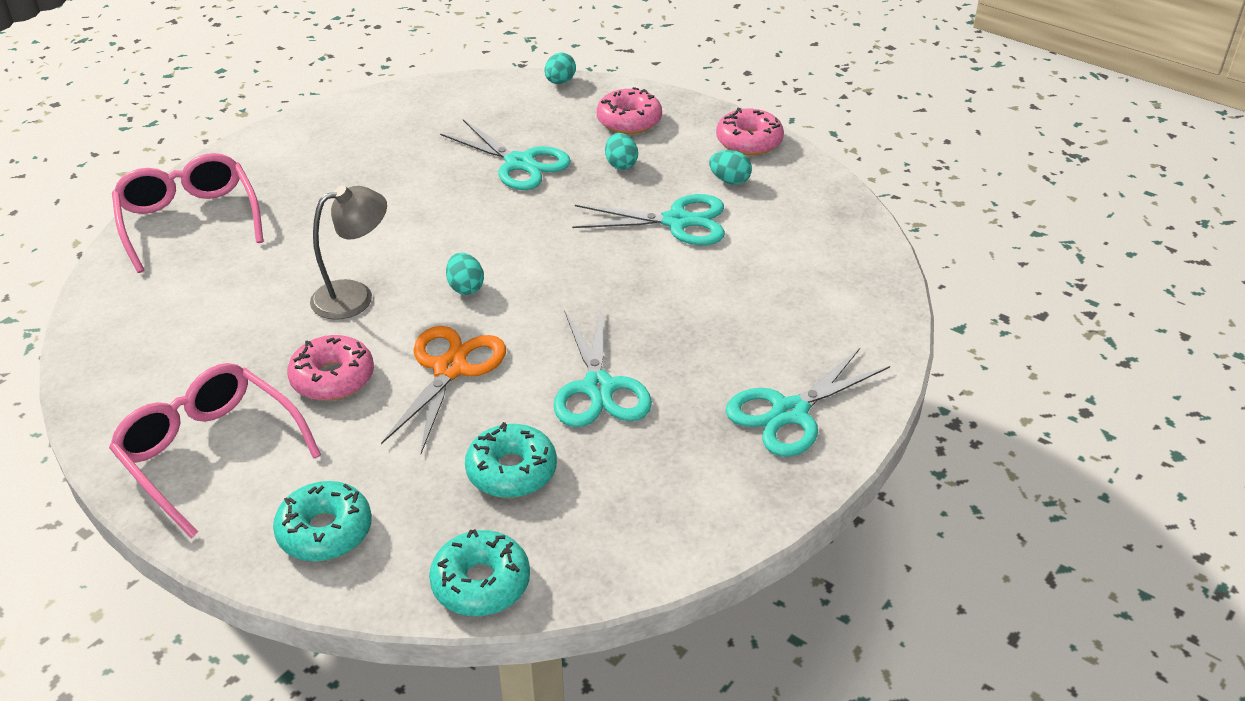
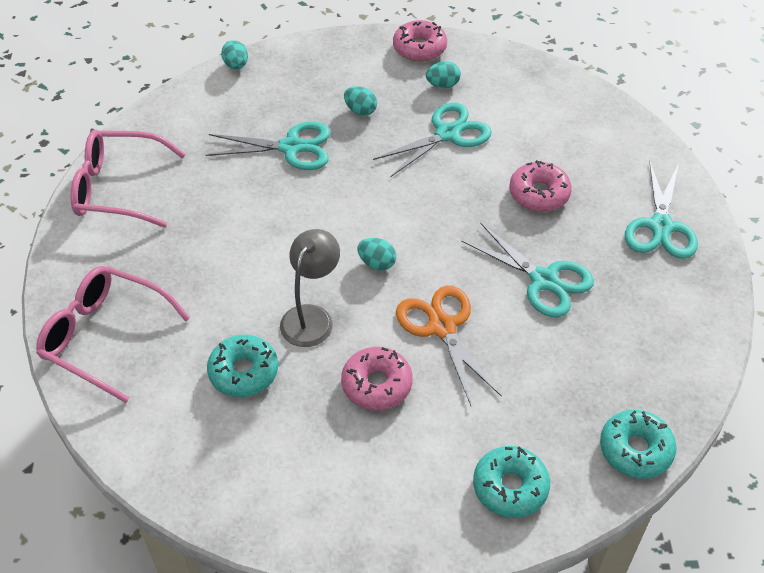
camera: 40 degrees left, 10 degrees up
pink glasses [109,363,321,538] -> pink glasses moved to [71,130,185,228]
turquoise donut [465,422,557,498] -> turquoise donut moved to [207,335,278,397]
pink donut [597,87,662,134] -> pink donut moved to [509,160,572,212]

